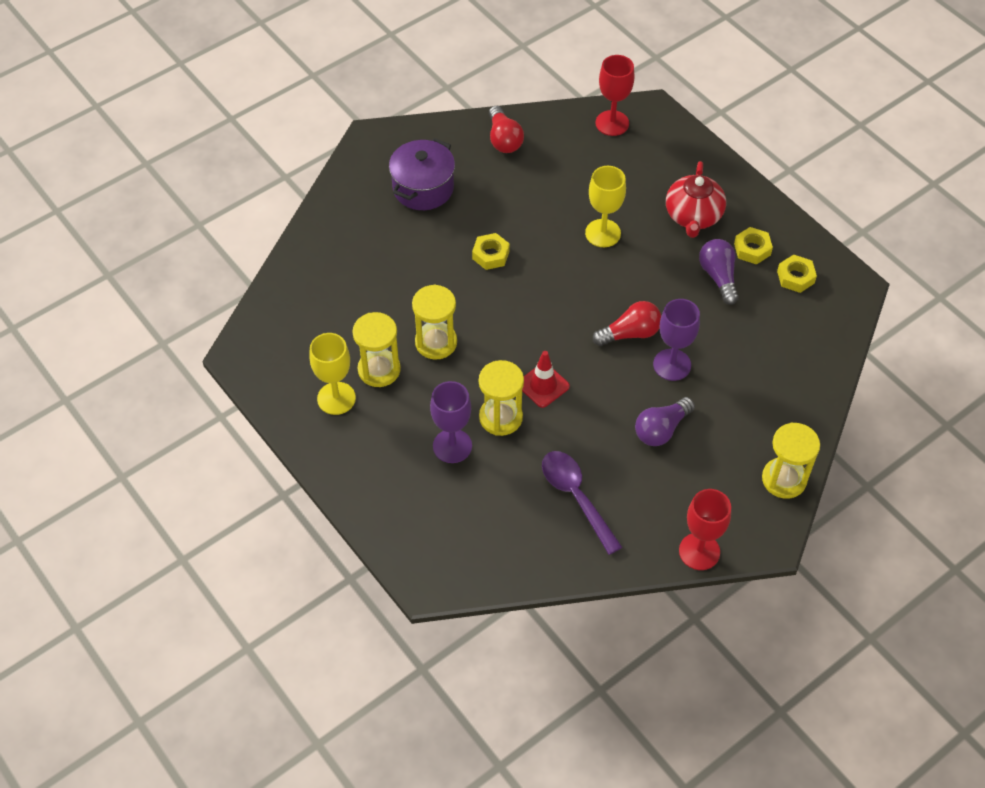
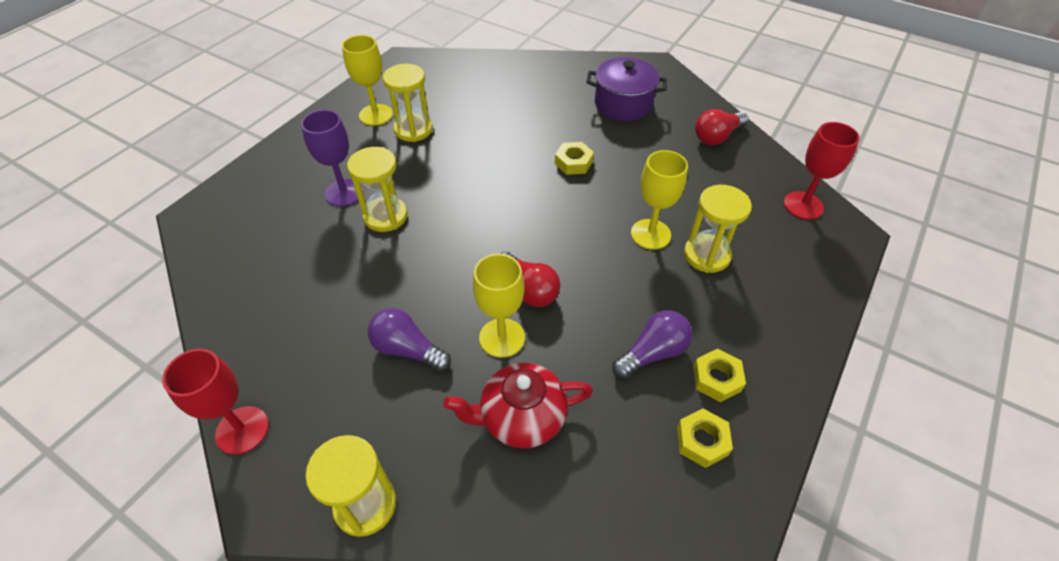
camera: 70 degrees right, 5 degrees down
yellow hourglass [412,284,457,360] -> yellow hourglass moved to [684,185,752,273]
red traffic cone [522,351,570,408] -> none
purple spoon [542,451,622,555] -> none
purple goblet [653,299,700,381] -> yellow goblet [473,254,525,358]
red teapot [666,161,726,238] -> red teapot moved to [443,363,593,448]

